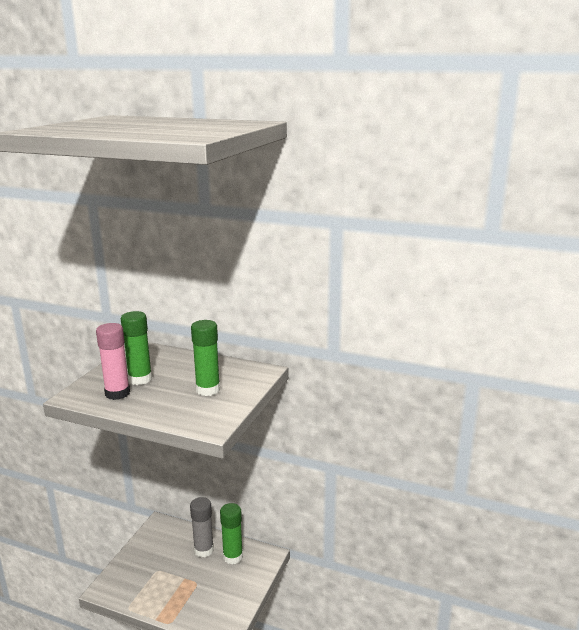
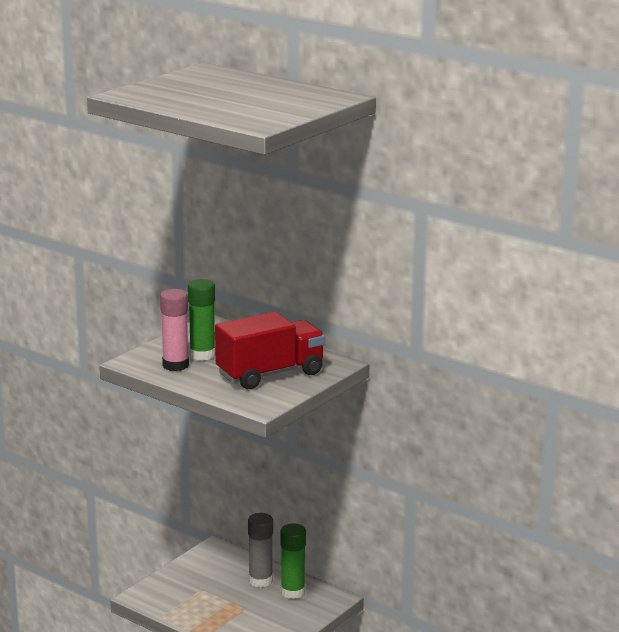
camera: 15 degrees right, 0 degrees up
green glue stick [191,320,220,396] -> red truck [215,312,325,389]

